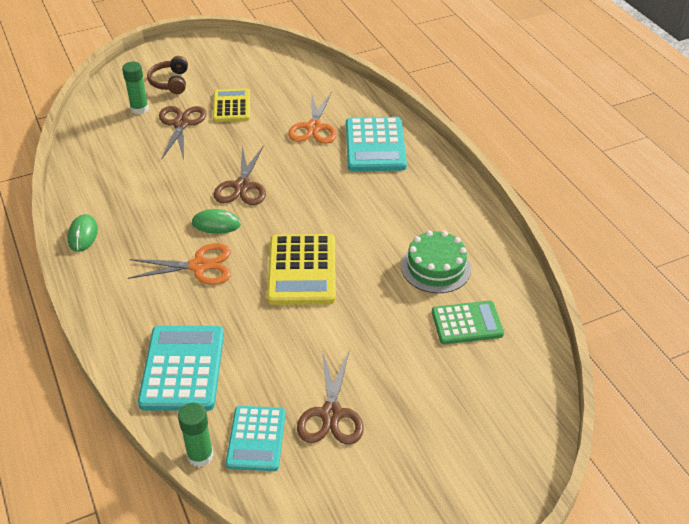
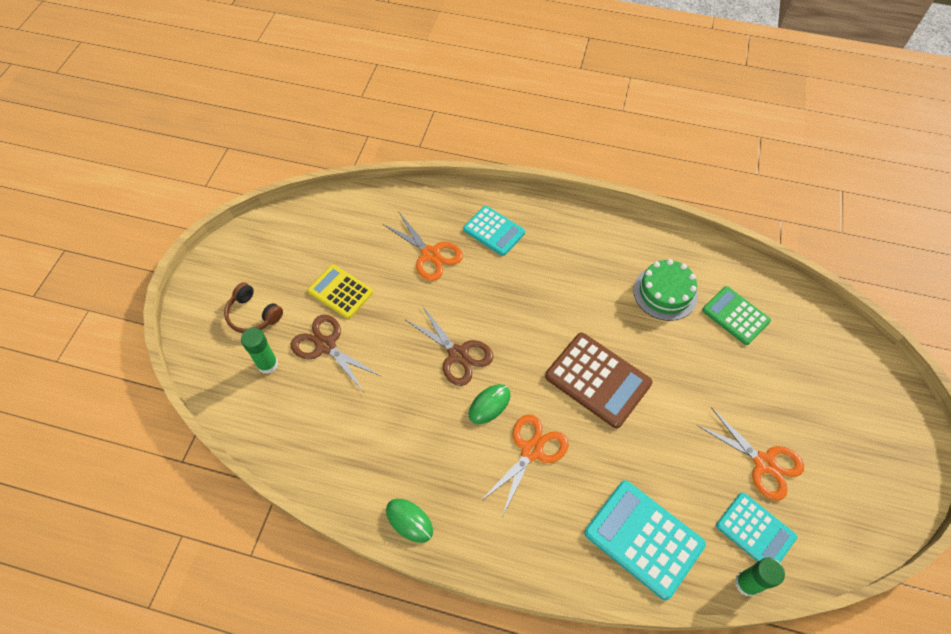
camera: 50 degrees left, 15 degrees up
yellow calculator [267,234,336,305] -> brown calculator [545,333,653,428]
brown scissors [297,349,364,444] -> orange scissors [697,407,804,500]
turquoise calculator [346,117,407,171] -> turquoise calculator [463,206,525,256], size x0.66
green calculator [432,301,504,344] -> green calculator turned 75 degrees counterclockwise [702,286,771,345]

